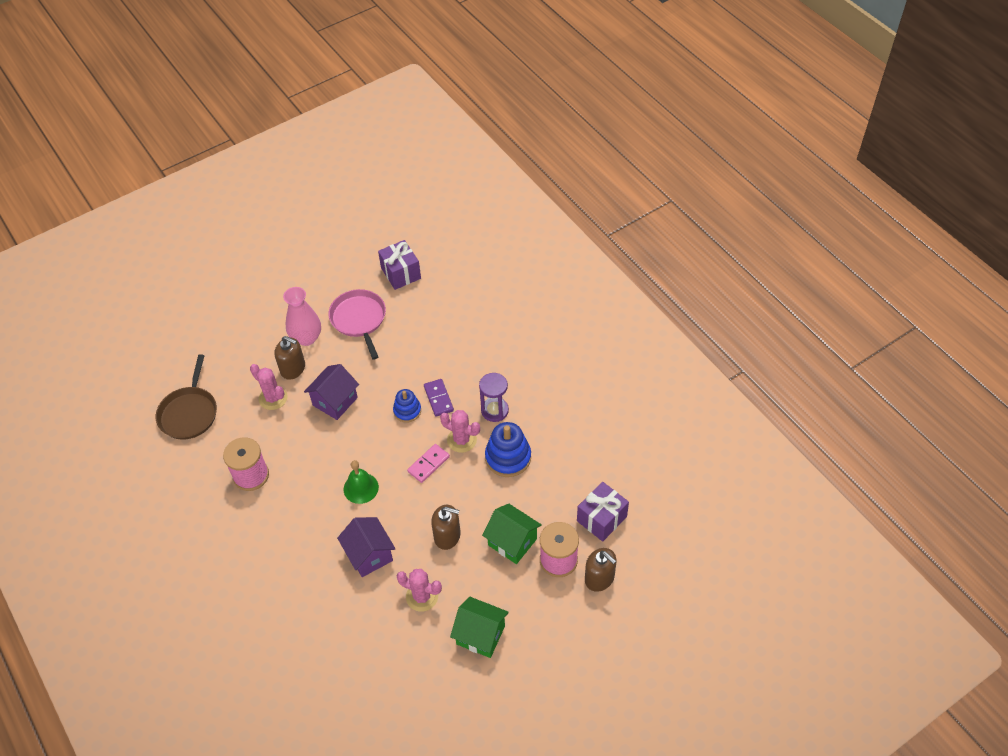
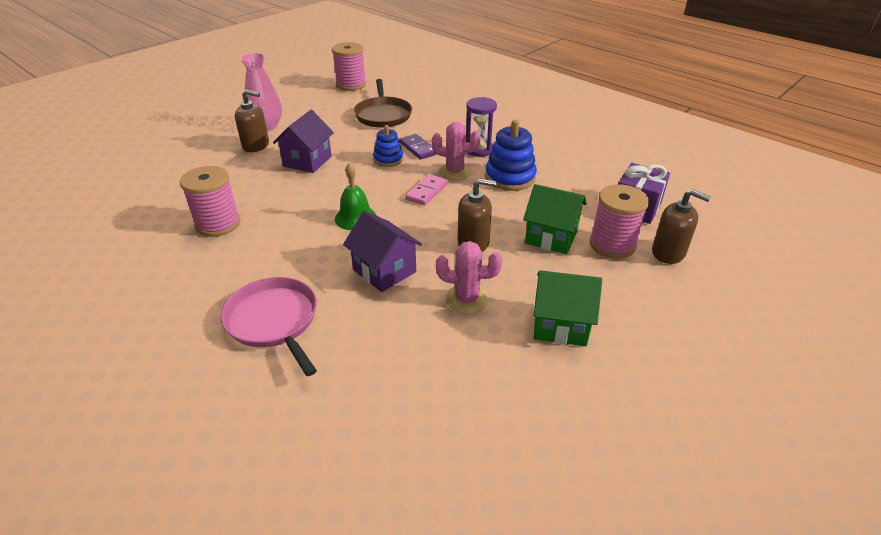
camera: 15 degrees left, 15 degrees down
brown pan [156,354,217,440] -> brown pan moved to [354,79,412,128]
pink cactus [250,364,288,410] -> none
pink pan [328,289,386,360] -> pink pan moved to [221,277,317,376]
purple gift [378,240,421,290] -> pink spool [332,42,366,91]

